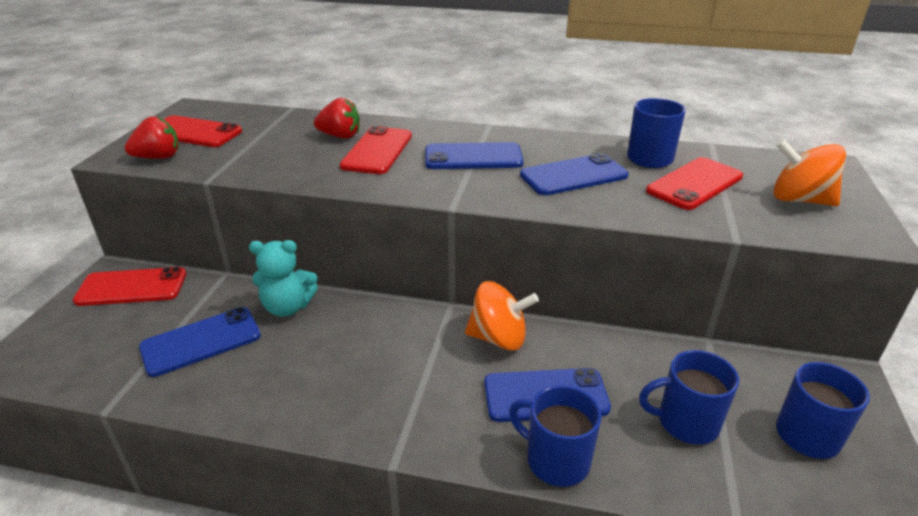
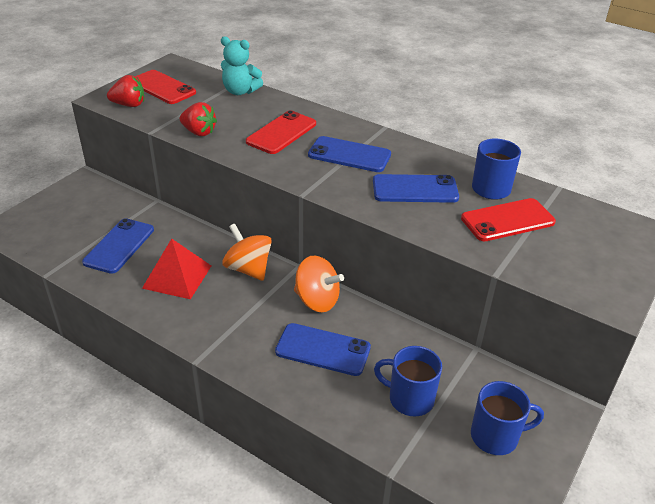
camera: 20 degrees right, 5 degrees up
red phone [73,267,186,306] -> none
blue phone [139,307,261,377] -> blue phone turned 60 degrees counterclockwise [82,218,154,274]
turquoise teddy bear [249,240,318,317] -> turquoise teddy bear moved to [221,36,263,95]
red strawberry [314,98,360,139] -> red strawberry moved to [180,102,217,136]
blue mug [509,385,602,487] -> none
orange spinning top [773,139,846,206] -> orange spinning top moved to [222,224,272,281]
none -> red pyramid [142,239,211,299]

